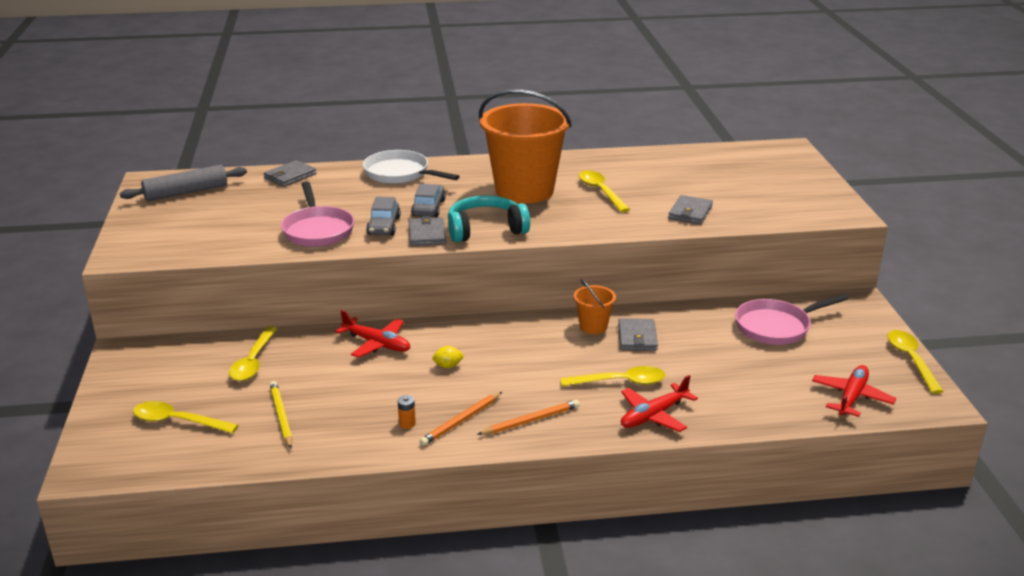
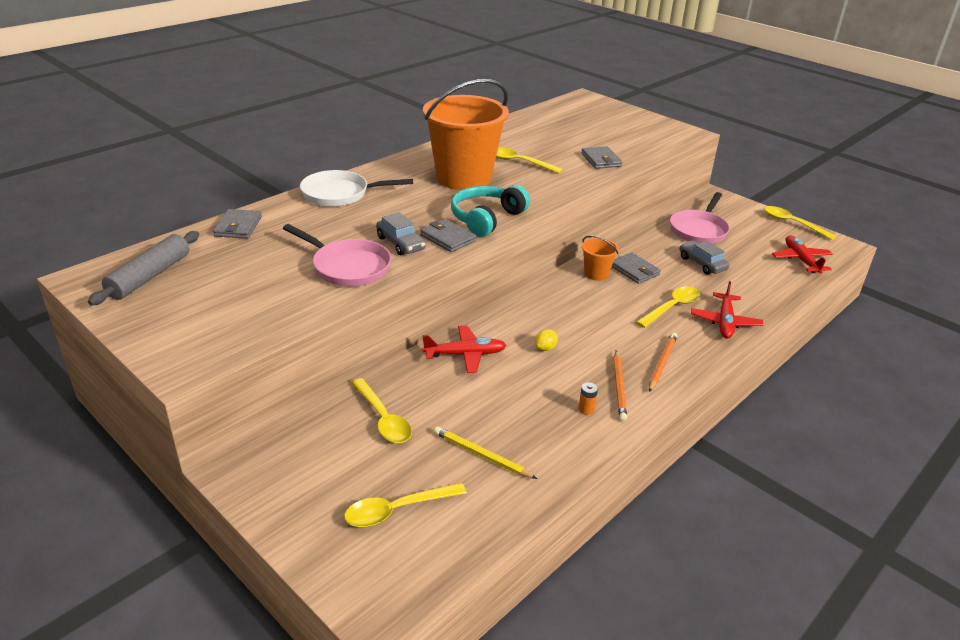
camera: 40 degrees left, 5 degrees up
grey car [411,184,446,217] -> grey car moved to [679,241,729,275]

